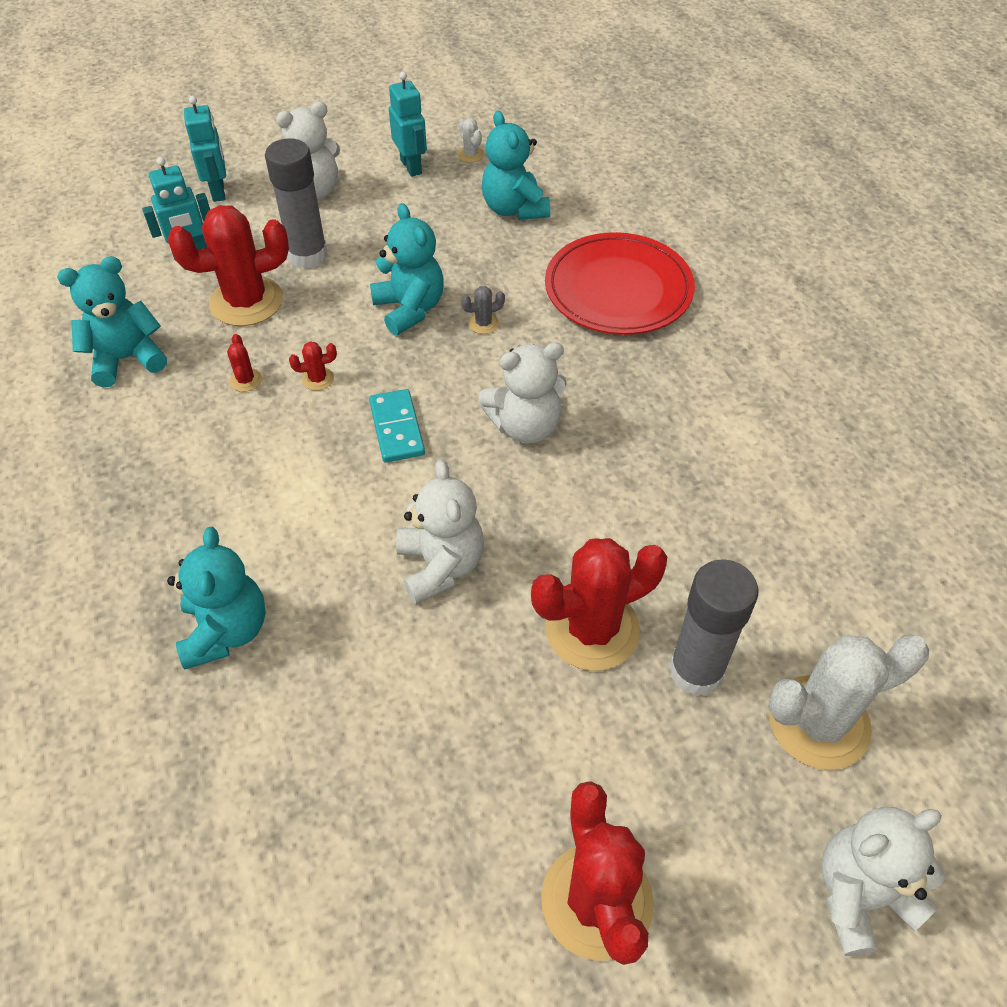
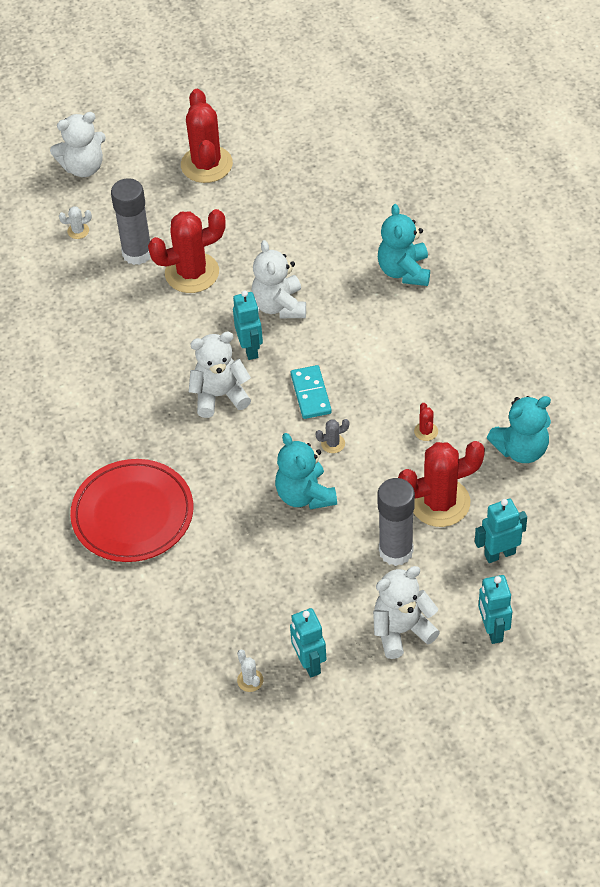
camera: 175 degrees left, 0 degrees up
red cactus [289,342,337,391] -> none
grey cactus [461,286,505,334] -> grey cactus moved to [315,419,349,453]
turquoise teddy bear [482,111,550,220] -> none
white cactus [768,635,929,770] -> white cactus [59,206,92,239], size x0.41
none -> turquoise robot [233,290,263,360]

